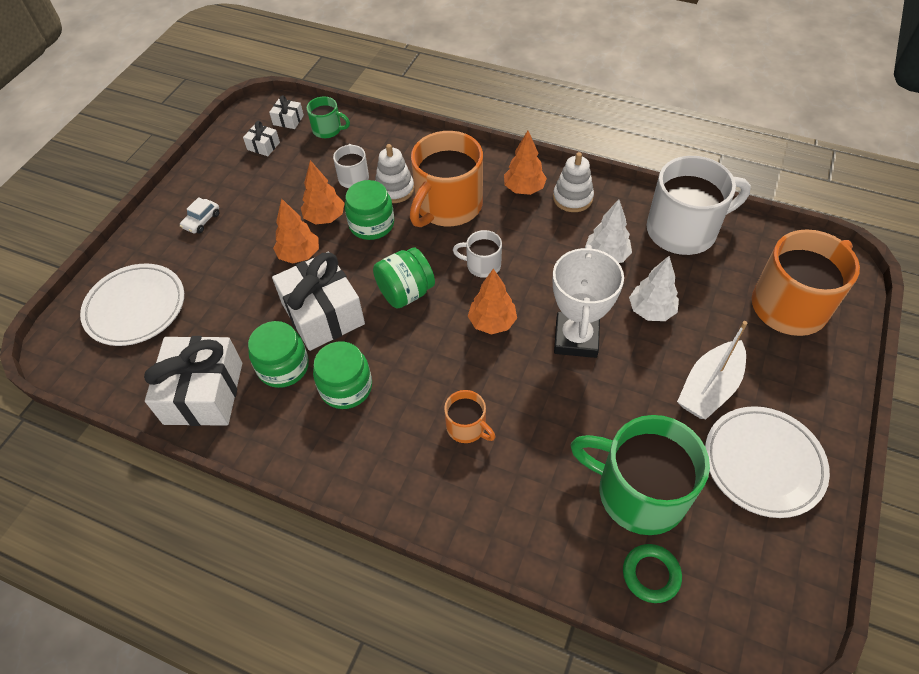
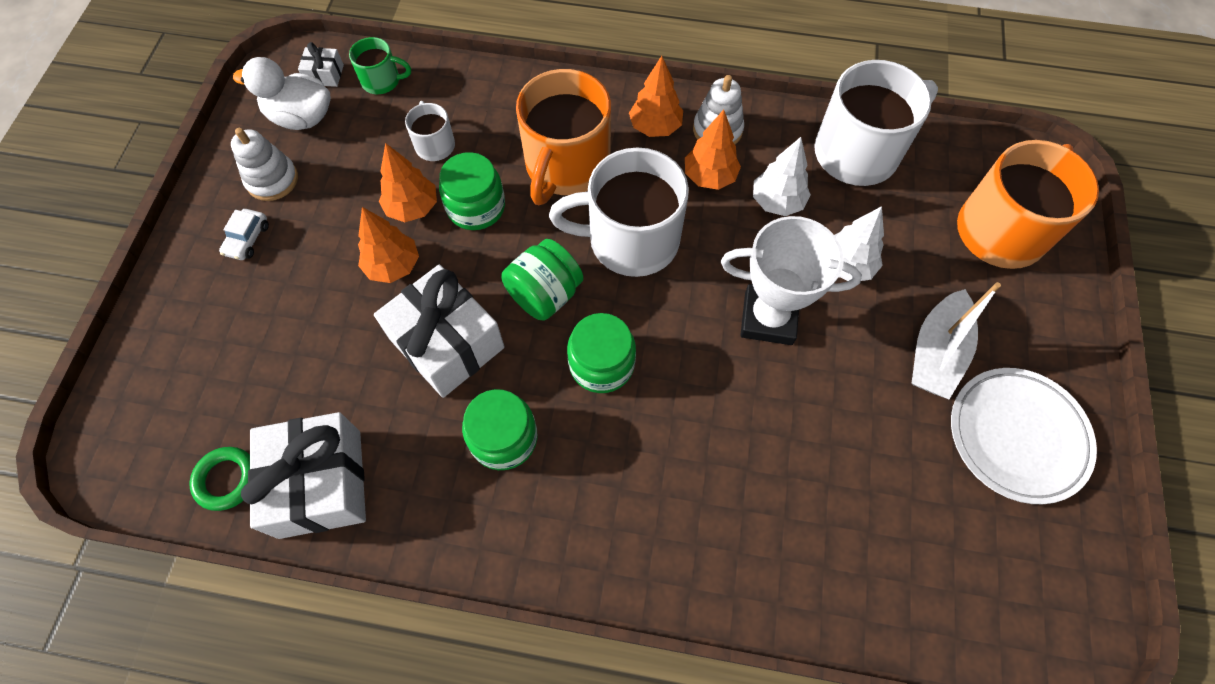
camera: 15 degrees left, 10 degrees up
white plate [80,264,184,346] -> none
white gift [243,121,280,156] -> white duck [233,57,331,130]
green jar [248,321,309,388] -> green jar moved to [567,313,636,393]
white stacking toy [375,144,414,203] -> white stacking toy moved to [231,128,298,201]
orange mug [444,390,496,443] -> none
white mug [453,230,502,278] -> white mug [549,148,689,277], size x2.08
orange tree [468,268,517,335] -> orange tree moved to [685,110,741,190]
white trophy [552,245,624,358] -> white trophy turned 75 degrees counterclockwise [721,216,862,345]
green mug [570,415,710,535] -> none
green ring [623,544,682,603] -> green ring moved to [190,447,250,511]

